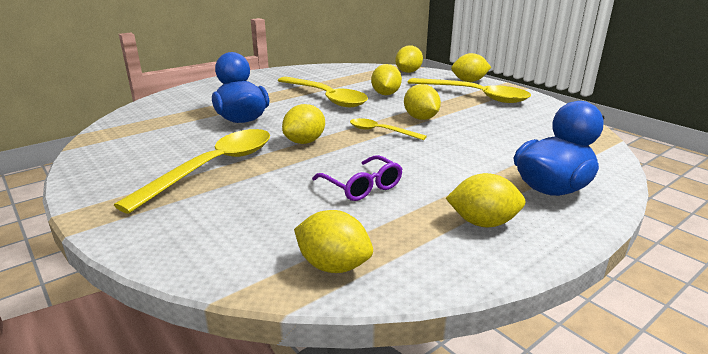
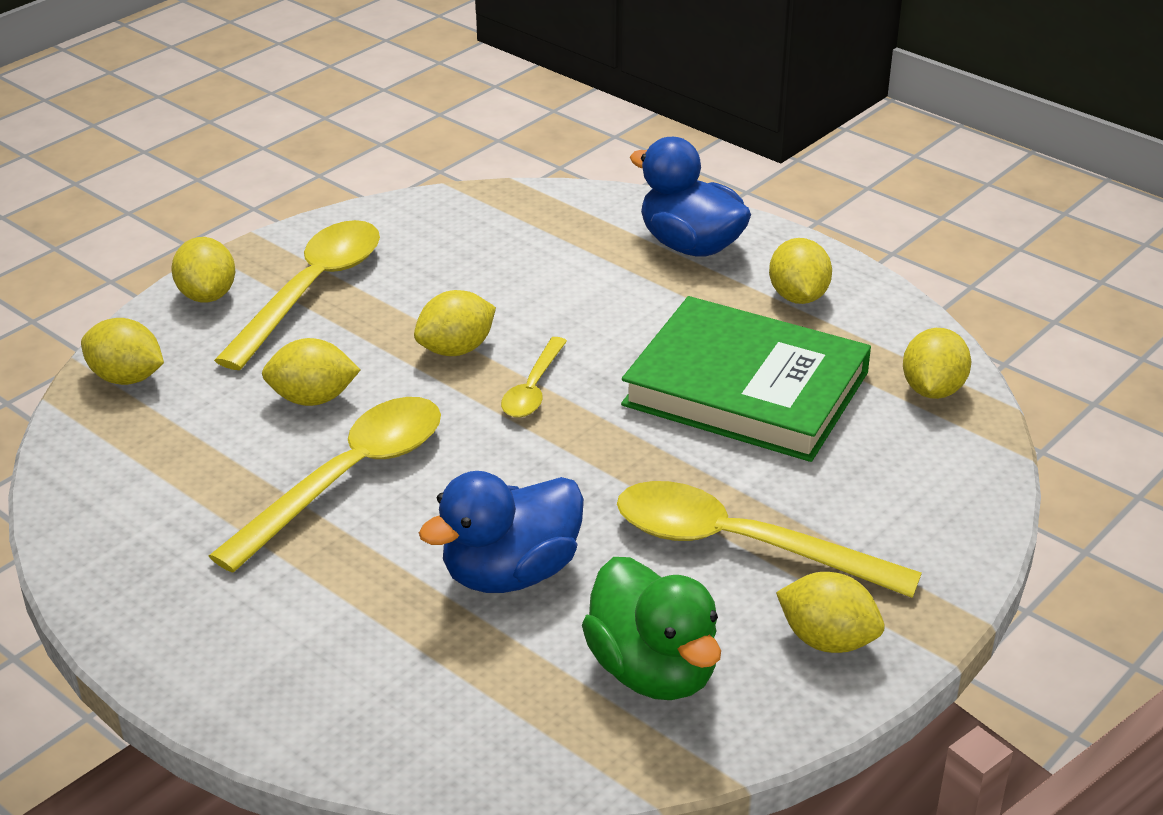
camera: 100 degrees left, 10 degrees up
yellow lemon [282,104,325,144] -> yellow lemon moved to [776,572,885,653]
purple glasses [312,155,402,201] -> green book [621,296,871,462]
none -> green duck [582,557,721,700]

